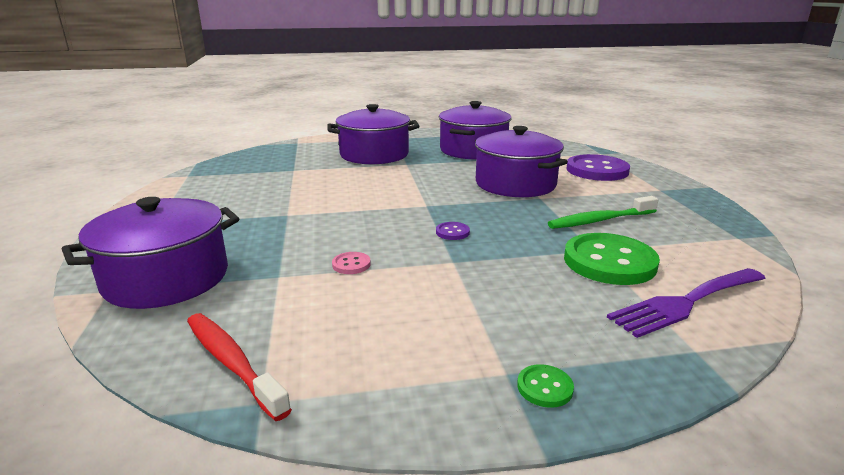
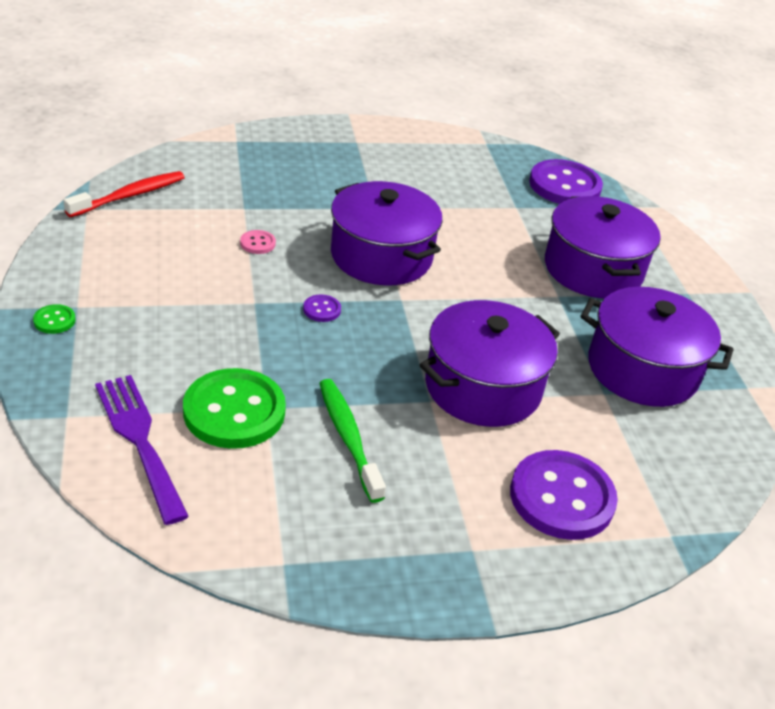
camera: 85 degrees right, 15 degrees up
purple pot [62,197,239,309] -> purple pot moved to [331,181,442,286]
none -> purple button [529,159,603,204]

